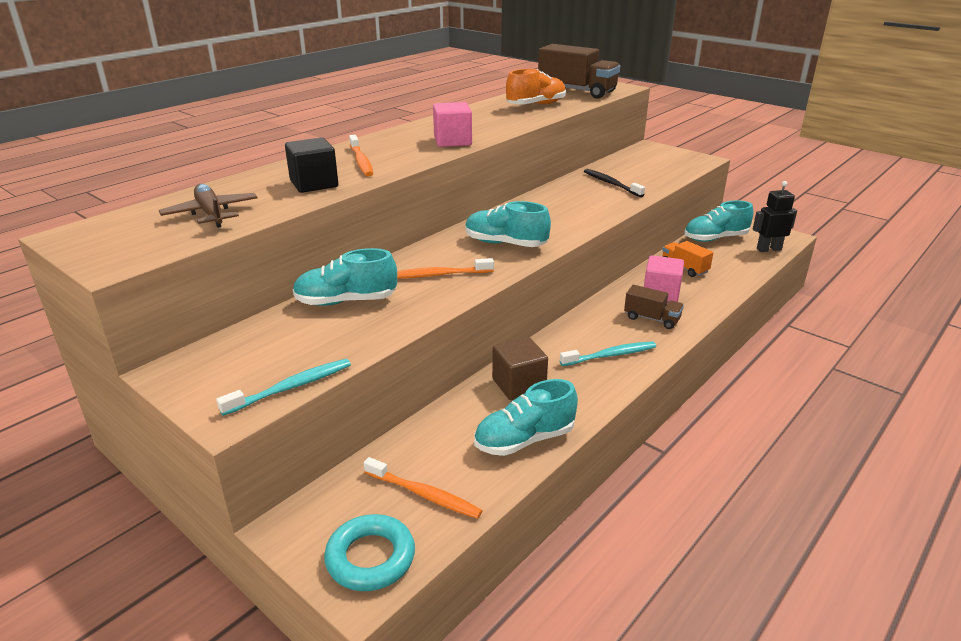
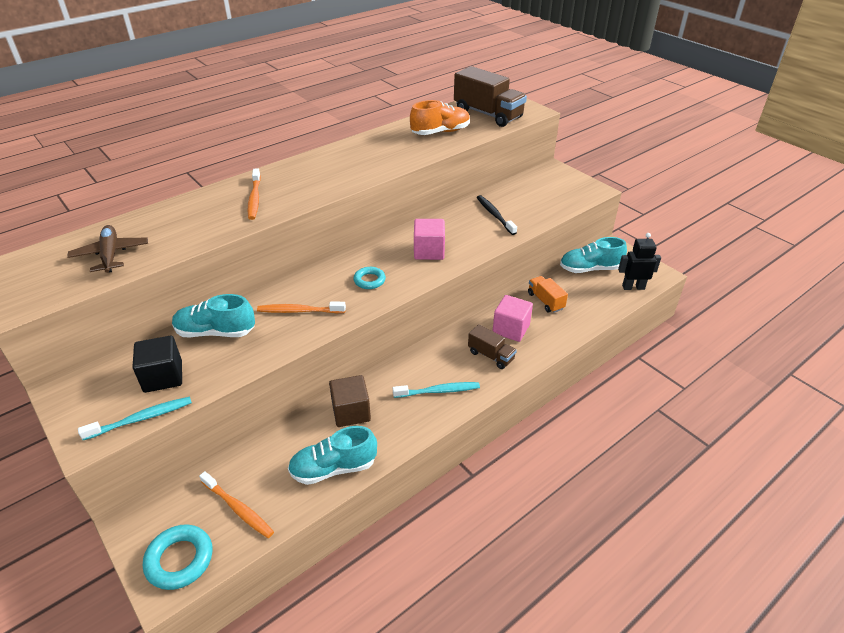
camera: 10 degrees right, 10 degrees up
black cube [285,137,338,193] -> black cube moved to [132,336,182,393]
pink cube [433,102,472,147] -> pink cube moved to [414,219,445,260]
turquoise shoe [465,201,551,247] -> turquoise ring [353,267,386,289]

